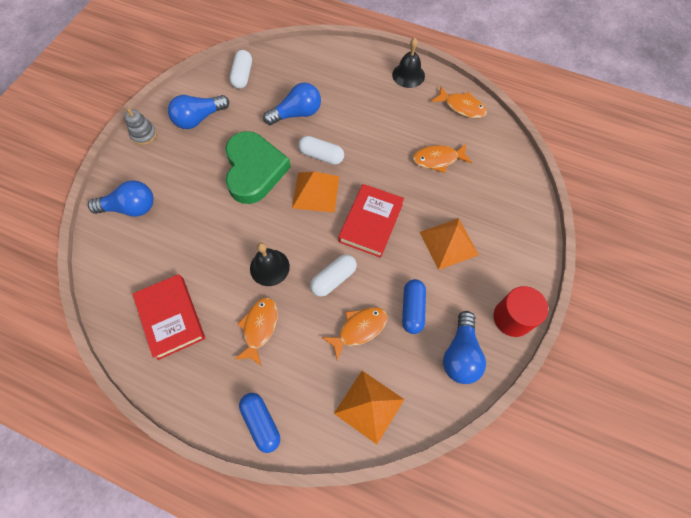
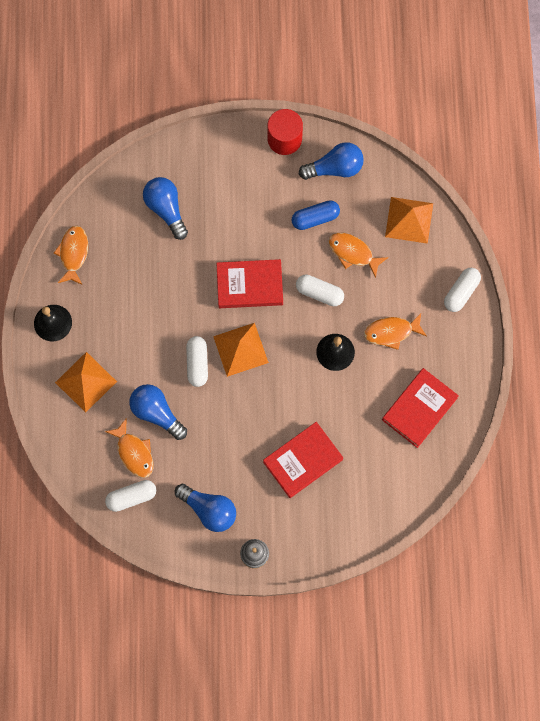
camera: 115 degrees left, 10 degrees up
blue light bulb [88,180,154,217] -> blue light bulb moved to [143,177,188,240]
green heart [225,131,291,204] -> none
blue capsule [239,393,280,453] -> white capsule [444,268,481,312]
orange fish [413,144,472,173] -> orange fish moved to [105,418,154,478]
orange pyramid [420,218,479,270] -> orange pyramid moved to [55,352,117,413]
none -> red book [263,422,343,498]

